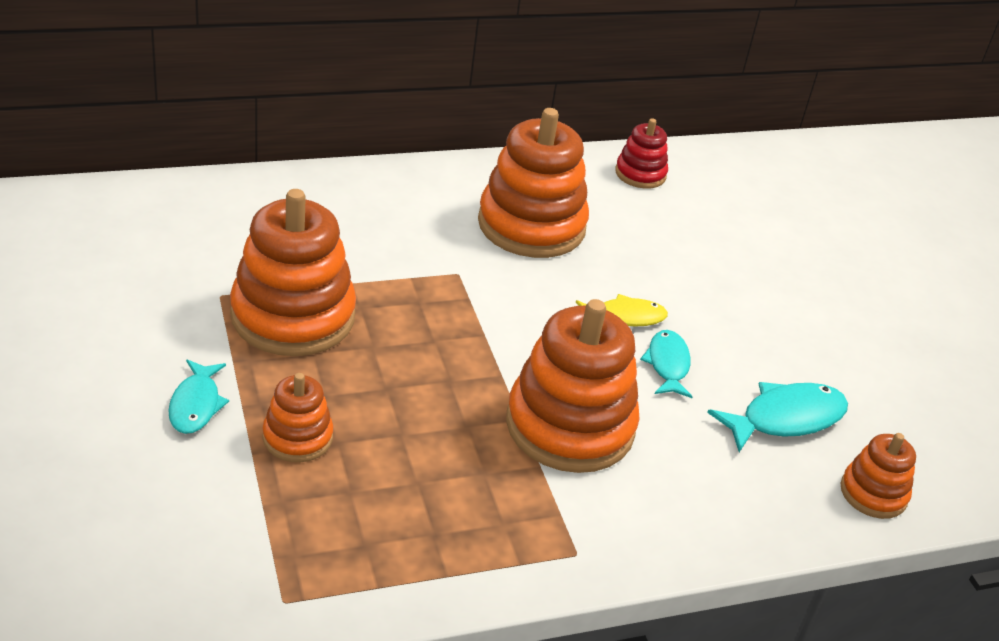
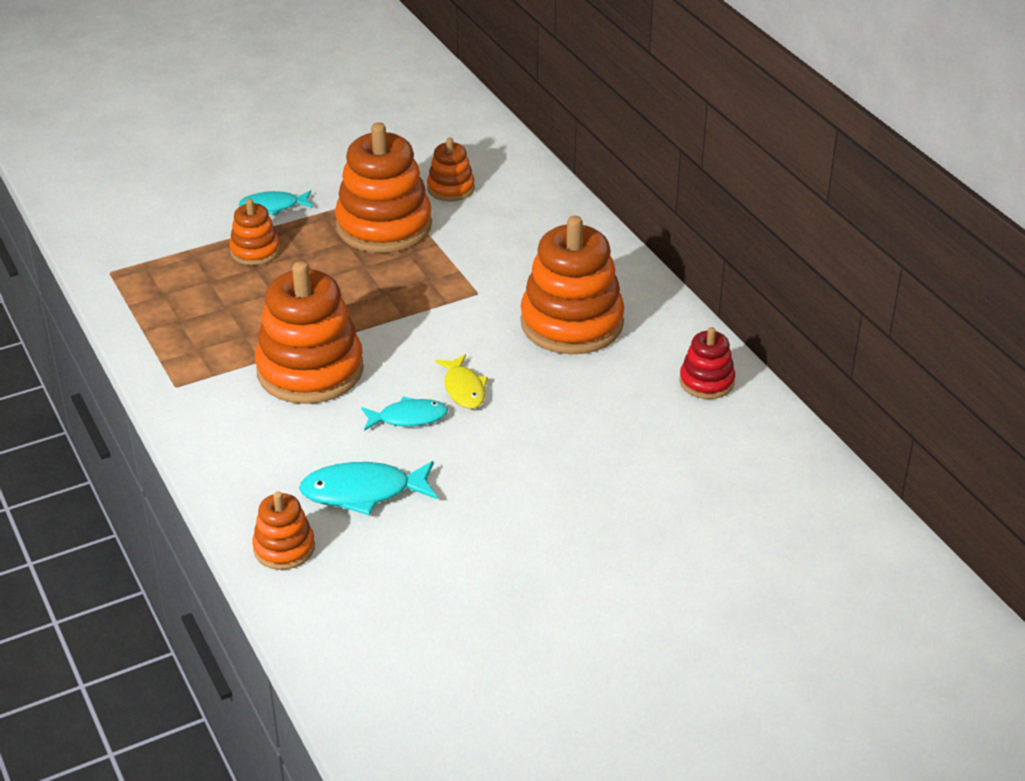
camera: 85 degrees right, 0 degrees up
turquoise fish [707,382,848,452] -> turquoise fish turned 120 degrees clockwise [299,461,437,515]
none -> orange stacking toy [427,138,475,202]

